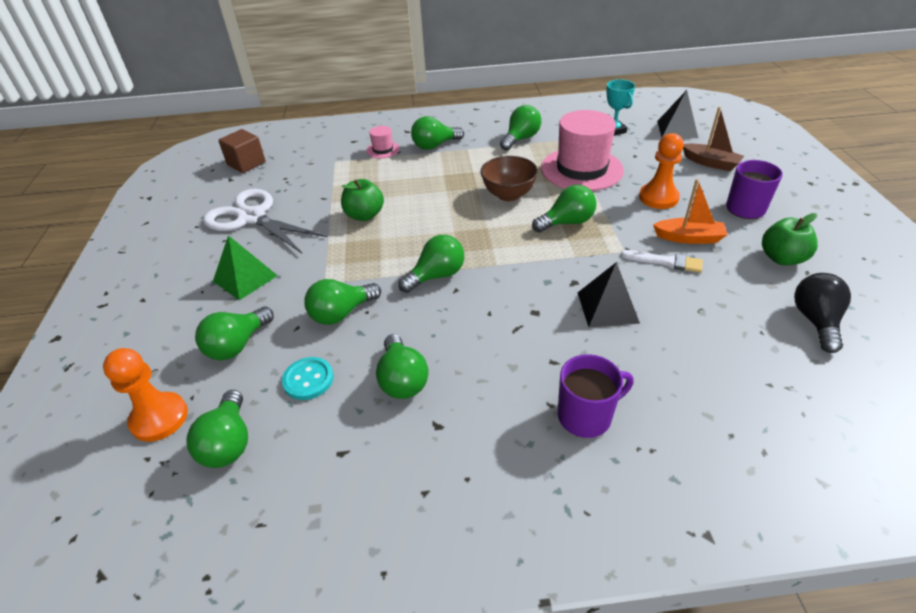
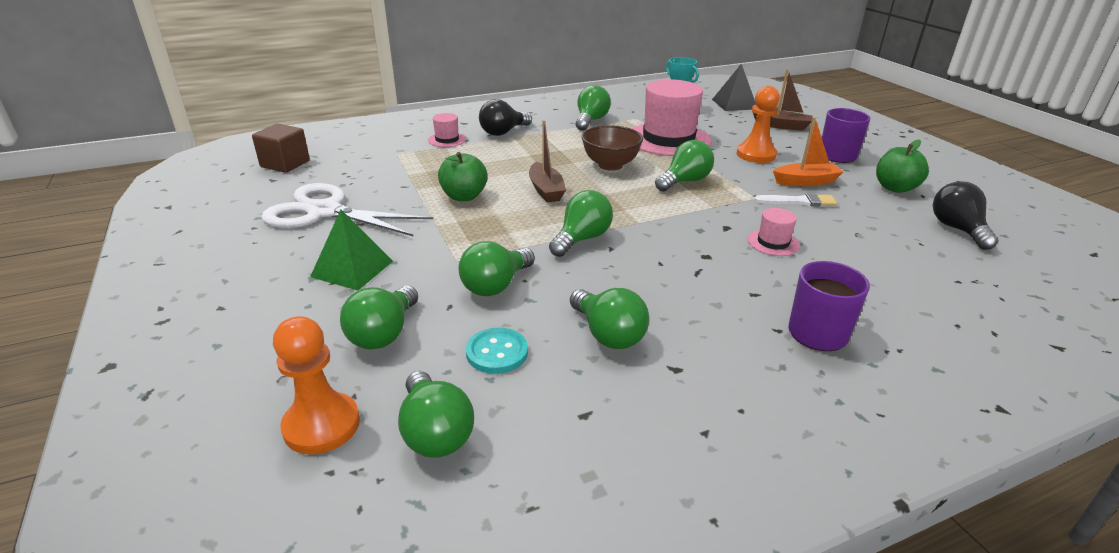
camera: 20 degrees left, 10 degrees down
green light bulb [411,116,464,150] -> black light bulb [479,99,532,136]
black pyramid [578,262,640,327] -> pink hat [747,208,800,256]
none -> brown boat [529,120,566,203]

